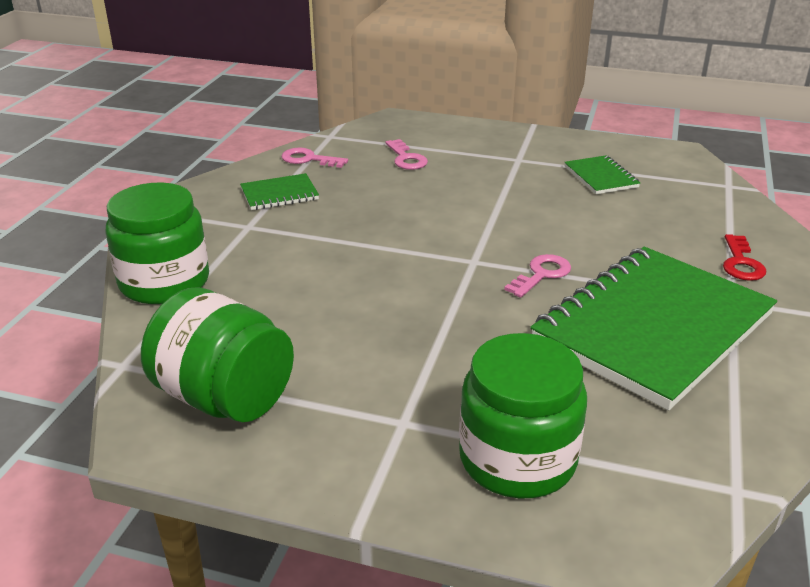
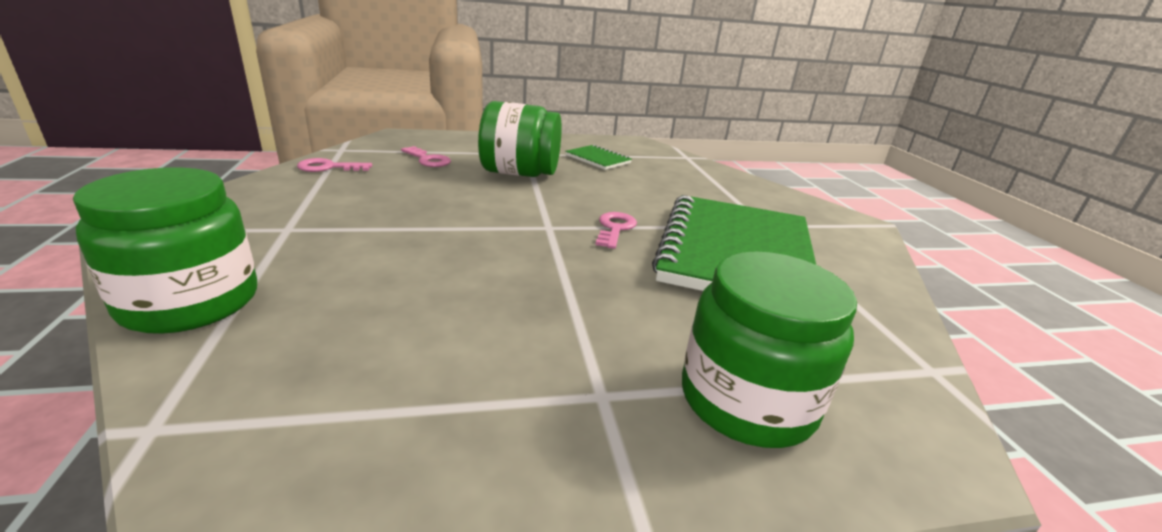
camera: 30 degrees left, 5 degrees down
green jar [141,287,294,422] -> green jar moved to [478,101,562,177]
green notebook [240,173,319,210] -> none
red key [723,234,766,281] -> none

